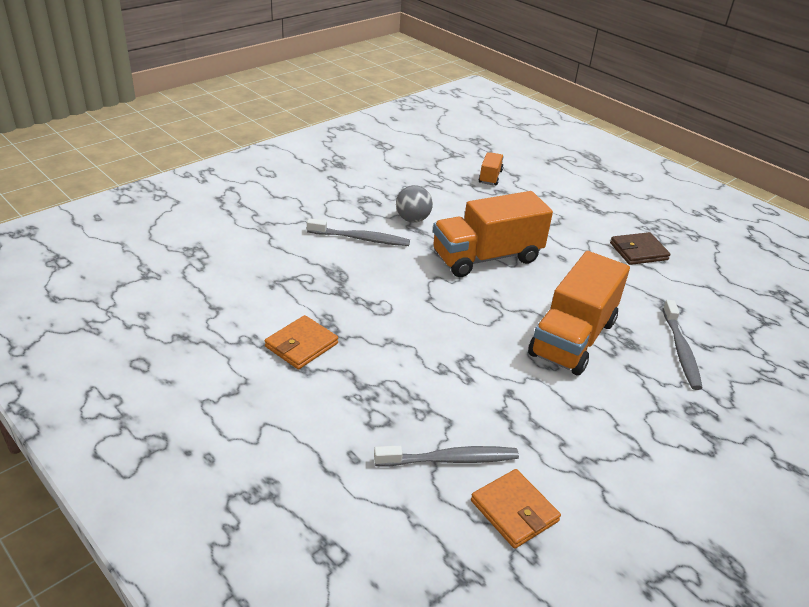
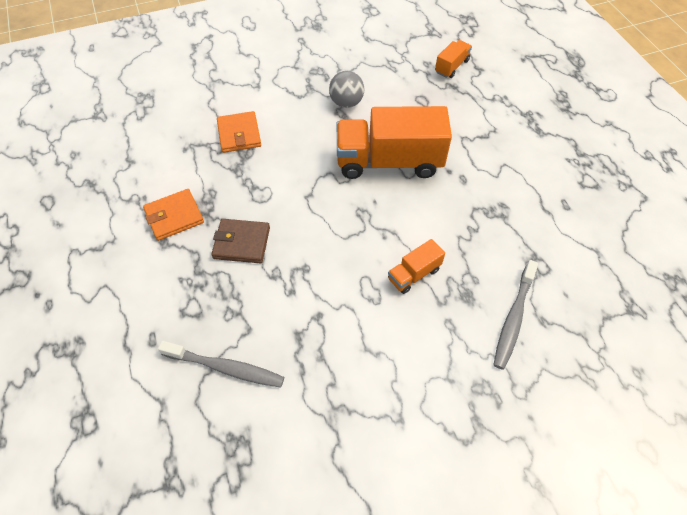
camera: 25 degrees right, 20 degrees up
grey toothbrush [307,218,410,246] -> none
orange wallet [471,469,561,549] -> orange wallet moved to [217,111,261,153]
orange truck [528,251,630,375] -> orange truck [388,239,445,294], size x0.46
brown wallet [610,232,671,265] -> brown wallet moved to [211,219,270,263]

